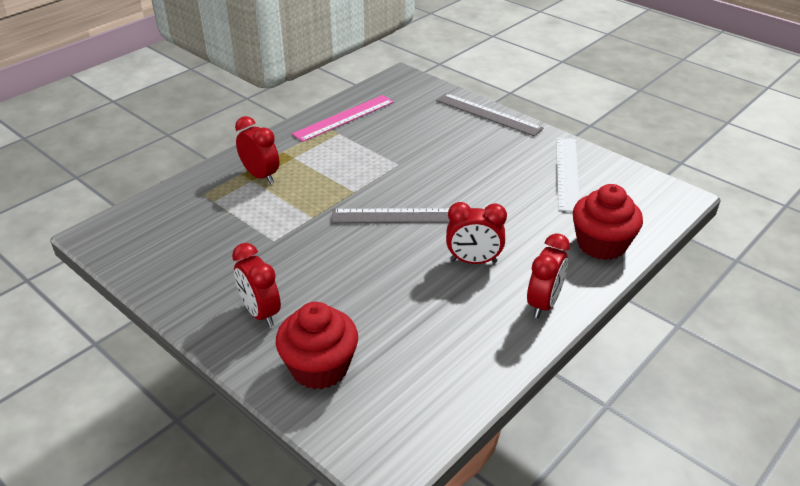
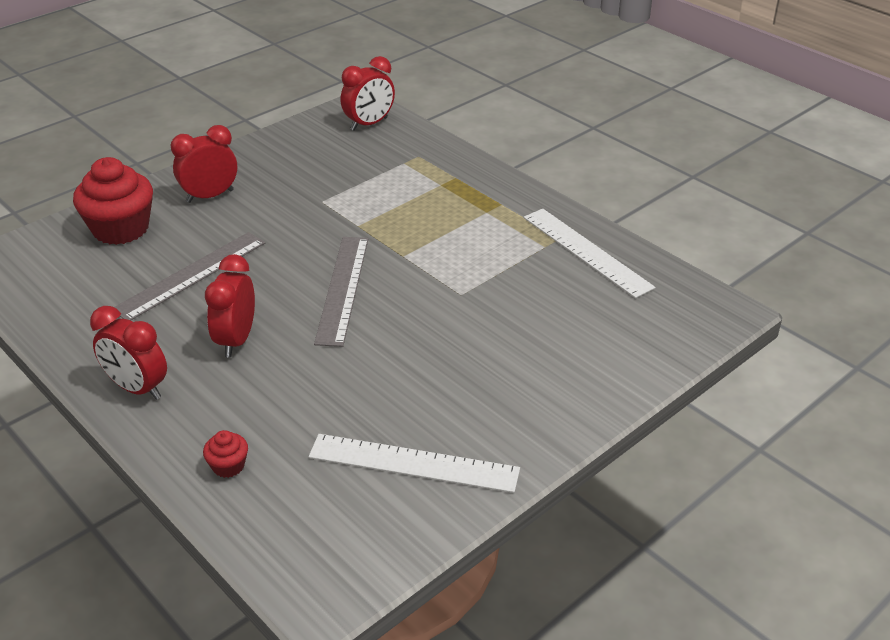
camera: 95 degrees right, 0 degrees up
red clock [235,116,279,184] -> red clock moved to [341,56,395,131]
pink ruler [292,95,394,142] -> white ruler [524,209,656,298]
grey ruler [436,93,543,136] -> grey ruler moved to [114,232,265,321]
red cupcake [573,184,643,260] -> red cupcake [203,430,248,478], size x0.45

